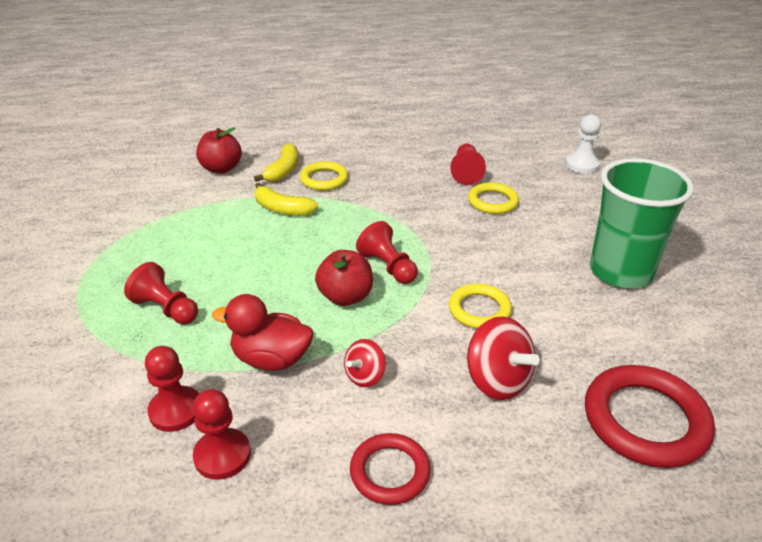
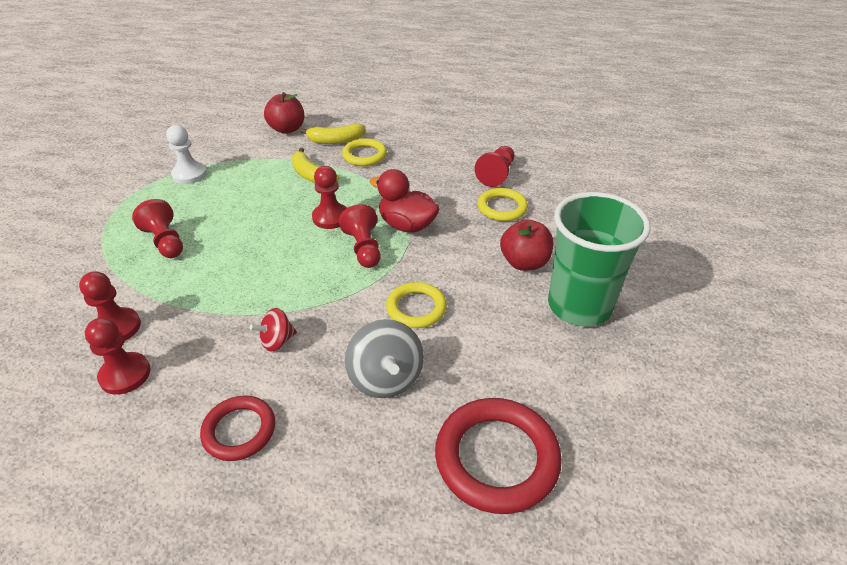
camera: 20 degrees right, 5 degrees up
red duck [212,294,313,371] -> red duck moved to [370,169,440,233]
yellow banana [254,143,298,182] -> yellow banana turned 45 degrees clockwise [300,123,366,144]
red apple [315,250,373,306] -> red apple moved to [500,219,553,271]
red spinning top [467,316,540,400] -> grey spinning top [345,319,424,398]
white pawn [565,114,601,173] -> white pawn moved to [166,125,207,184]
none -> red pawn [312,166,347,229]

